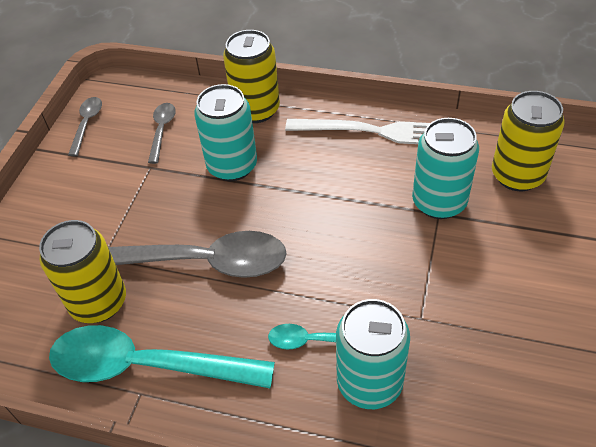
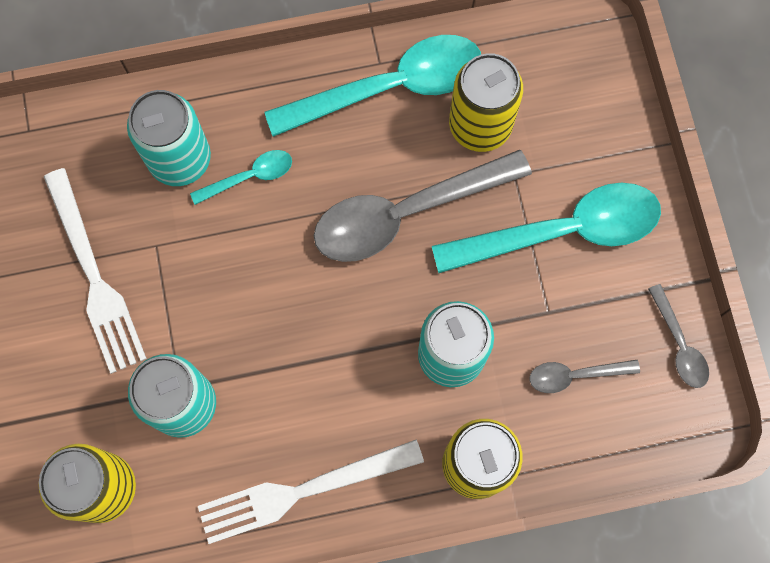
camera: 150 degrees right, 25 degrees up
grey spoon [148,103,176,164] -> grey spoon turned 105 degrees clockwise [529,360,640,393]
none -> white fork [44,168,147,374]
none -> turquoise spoon [432,182,661,273]

